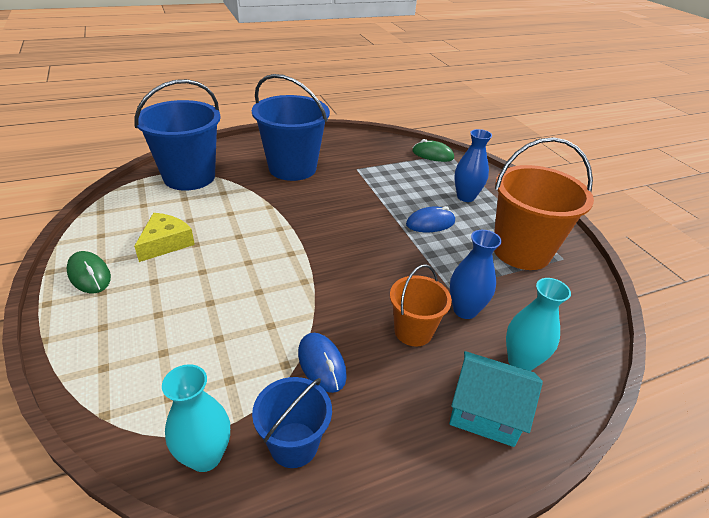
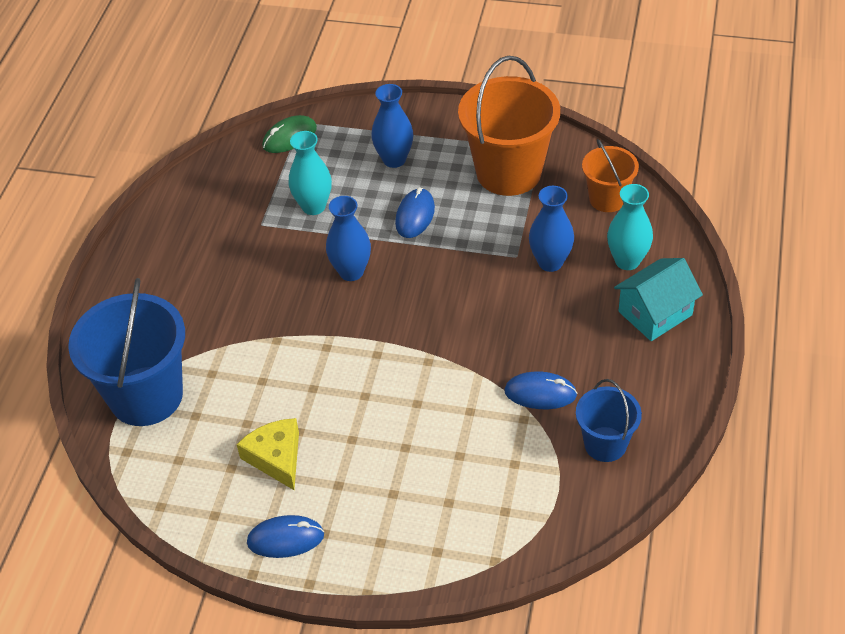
camera: 50 degrees left, 10 degrees up
green mouse [67,251,111,293] -> blue mouse [247,515,324,558]
turquoise vase [162,364,230,472] -> turquoise vase moved to [289,131,332,215]
blue bucket [252,74,330,181] -> none
orange bucket [390,264,452,346] -> orange bucket moved to [582,139,639,212]
none -> blue vase [326,196,371,281]

